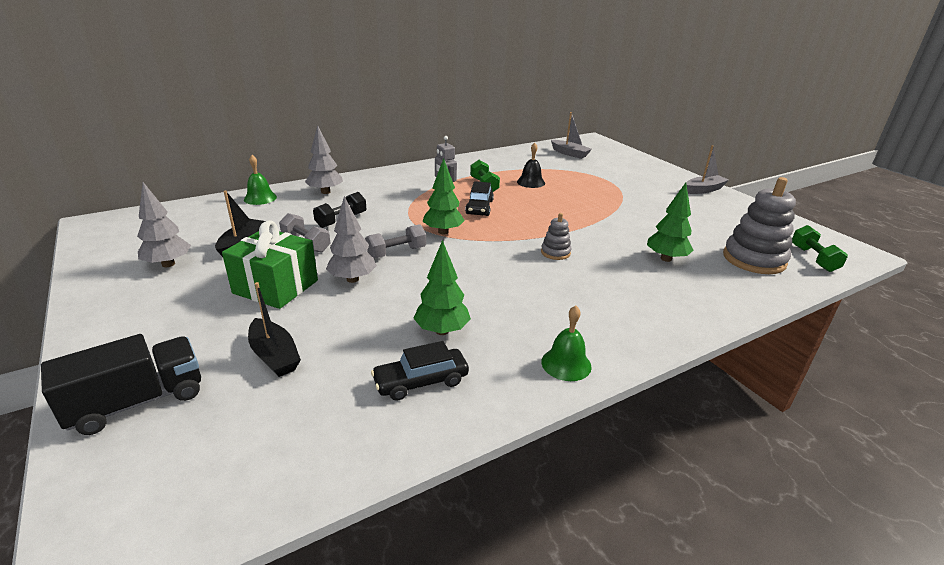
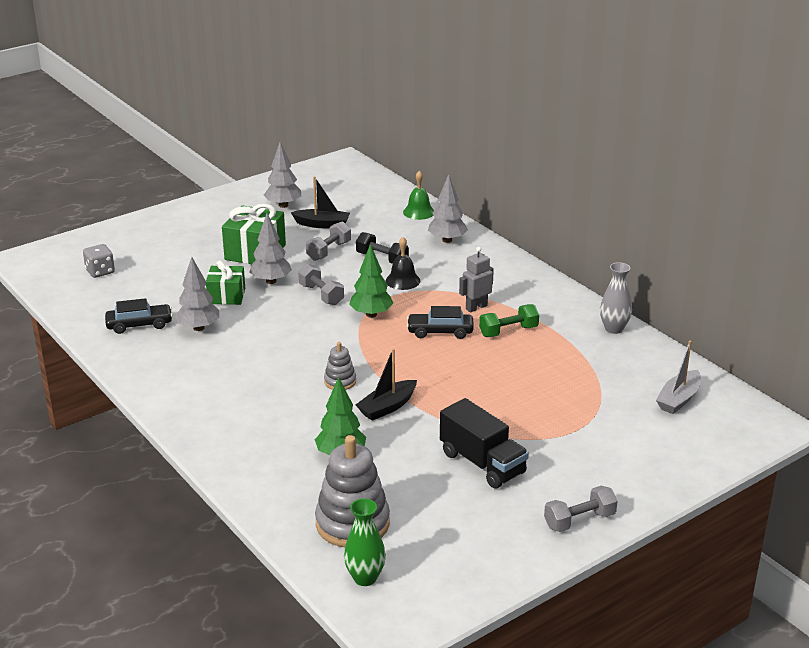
camera: 85 degrees right, 0 degrees up
black truck [41,334,201,435] -> black truck moved to [440,398,529,489]
black boat [248,282,301,377] -> black boat moved to [356,349,417,421]
black car [371,341,469,401] -> black car turned 105 degrees clockwise [105,298,173,334]
green tree [413,240,471,335] -> grey tree [175,257,219,331]
black bell [517,143,545,188] -> black bell moved to [386,237,420,290]
green bell [541,305,592,381] -> none
grey boat [686,145,729,194] -> grey dumbbell [544,486,618,532]
green dumbbell [792,225,848,272] -> green vase [344,498,386,586]
none -> grey dice [83,244,115,278]
none -> green gift [206,260,245,305]
none -> grey vase [600,262,632,334]

